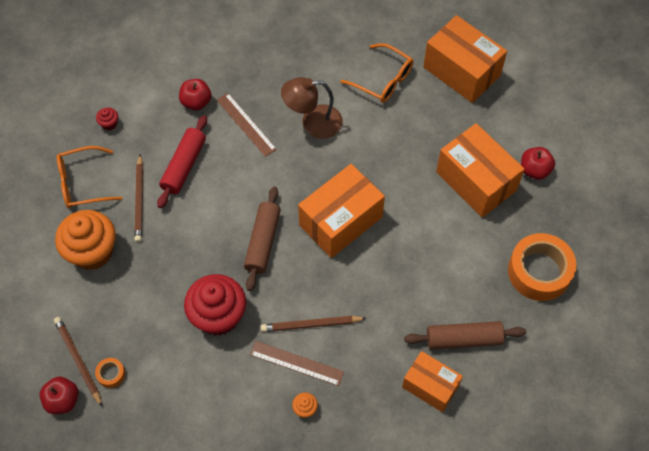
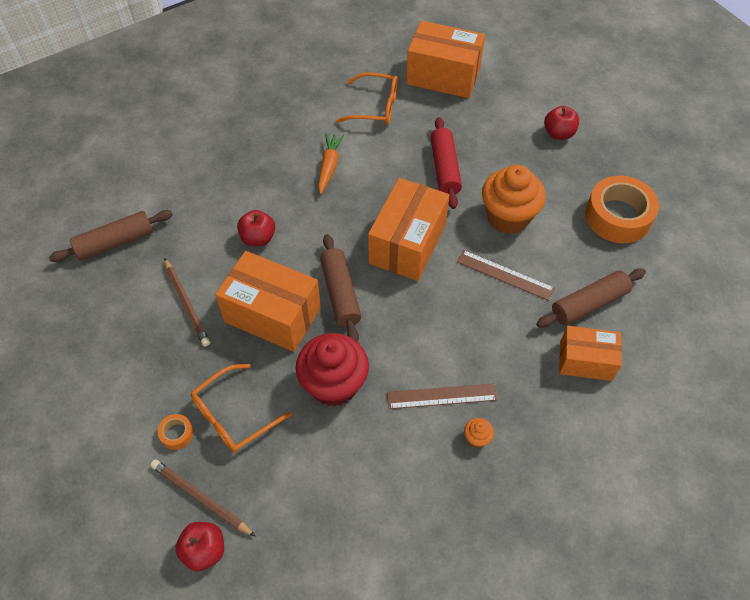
camera: 25 degrees left, 5 degrees down
orange cupcake [55,210,116,270] -> orange cupcake moved to [482,165,546,234]
orange glasses [57,146,123,208] -> orange glasses moved to [191,364,291,453]
orange tape [95,358,125,388] -> orange tape moved to [157,414,194,450]
red cupcake [96,108,118,131] -> brown rolling pin [49,210,173,262]
red rolling pin [157,115,207,208] -> red rolling pin moved to [431,117,462,209]
red apple [179,79,212,110] -> red apple moved to [237,210,275,246]
brown ruler [217,93,277,157] -> brown ruler moved to [457,250,555,301]
brown pencil [261,316,366,332] -> none
brown lamp [281,77,343,139] -> orange carrot [318,133,344,194]
orange box [436,123,525,218] -> orange box moved to [215,251,321,352]

